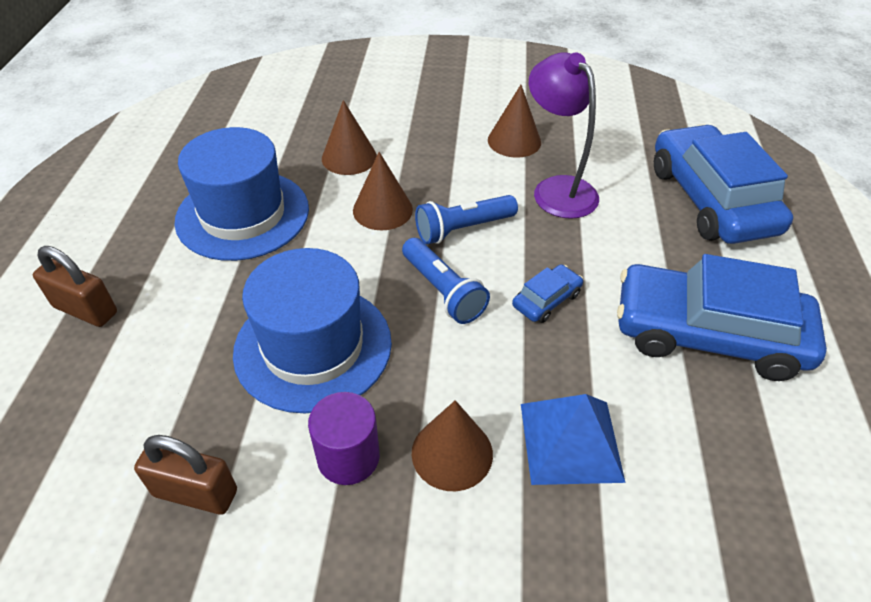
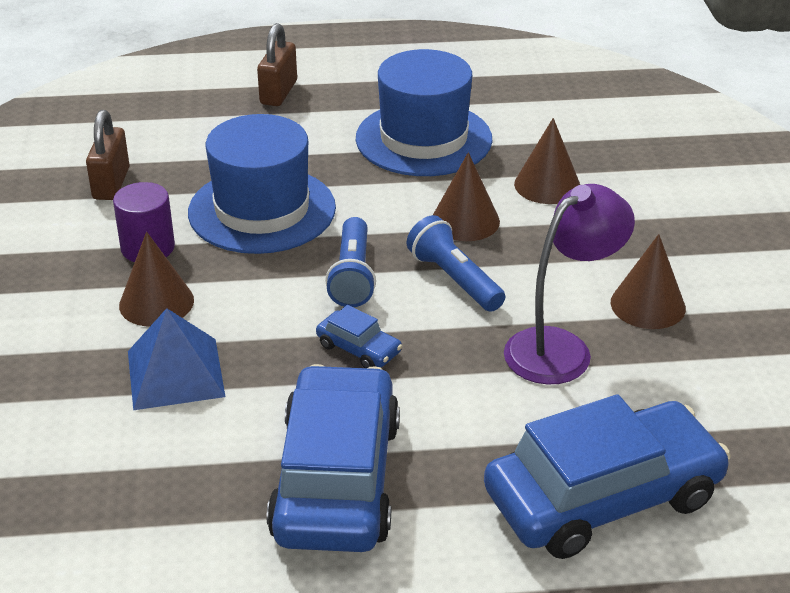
camera: 80 degrees right, 10 degrees down
blue flashlight [402,238,490,324] -> blue flashlight turned 45 degrees counterclockwise [325,217,376,307]

